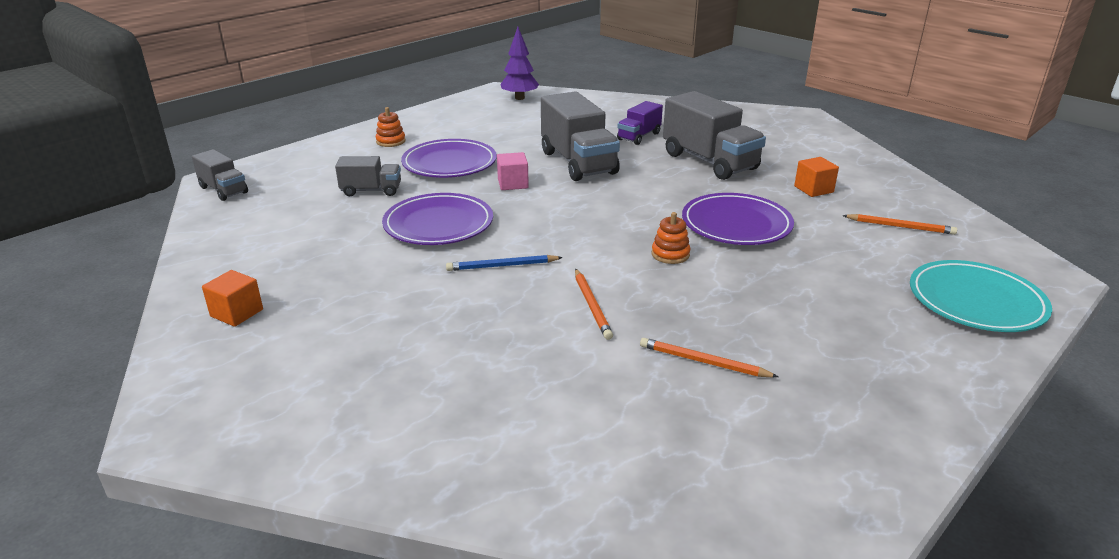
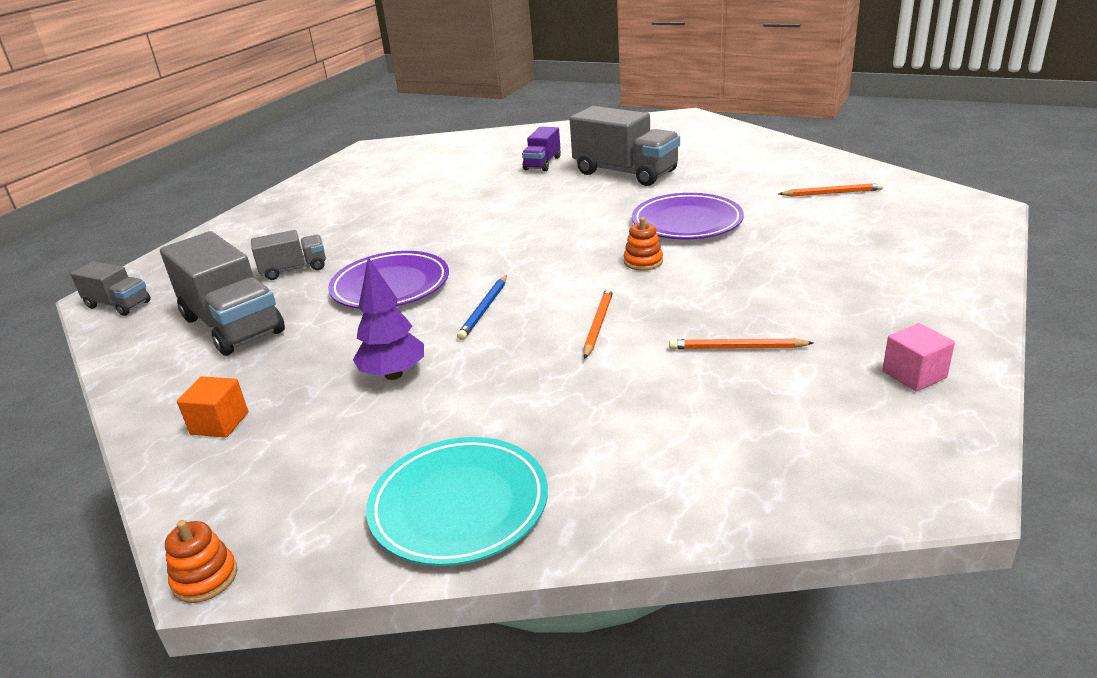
camera: 15 degrees left, 0 degrees up
orange stacking toy [376,107,406,147] -> orange stacking toy moved to [165,520,237,603]
purple plate [401,139,497,178] -> none
blue pencil [446,255,563,271] -> blue pencil turned 45 degrees counterclockwise [457,275,507,340]
pink cube [497,152,529,190] -> pink cube moved to [882,323,955,391]
purple tree [500,27,539,100] -> purple tree moved to [353,257,424,380]
grey truck [541,91,620,181] -> grey truck moved to [160,231,285,356]
orange pencil [575,269,613,340] -> orange pencil turned 135 degrees counterclockwise [584,287,613,359]
orange cube [794,157,839,197] -> none
turquoise plate [910,260,1052,332] -> turquoise plate moved to [366,437,548,566]

